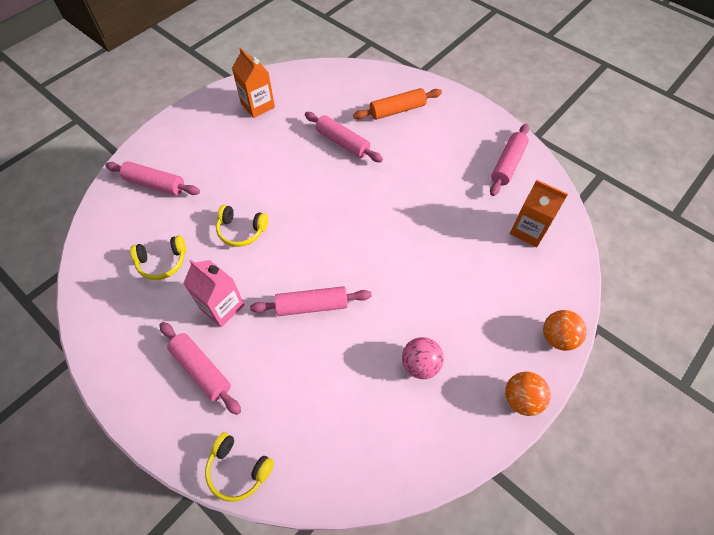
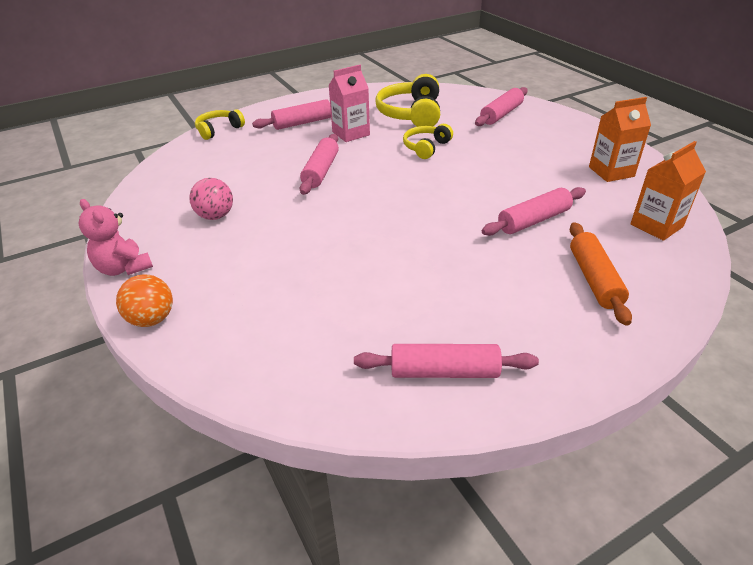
camera: 110 degrees right, 20 degrees down
yellow headphones [130,235,186,280] -> yellow headphones [375,74,440,127], size x1.68
pink rolling pin [490,124,529,196] -> pink rolling pin turned 45 degrees counterclockwise [354,344,539,378]
orange ball [505,372,551,416] -> pink teddy bear [79,199,153,276]
orange carton [510,180,568,247] -> orange carton moved to [630,141,706,241]

